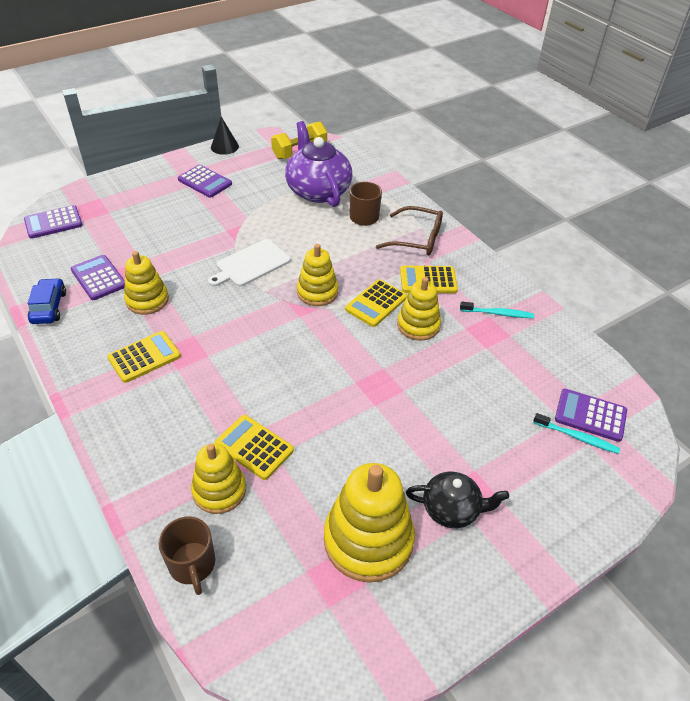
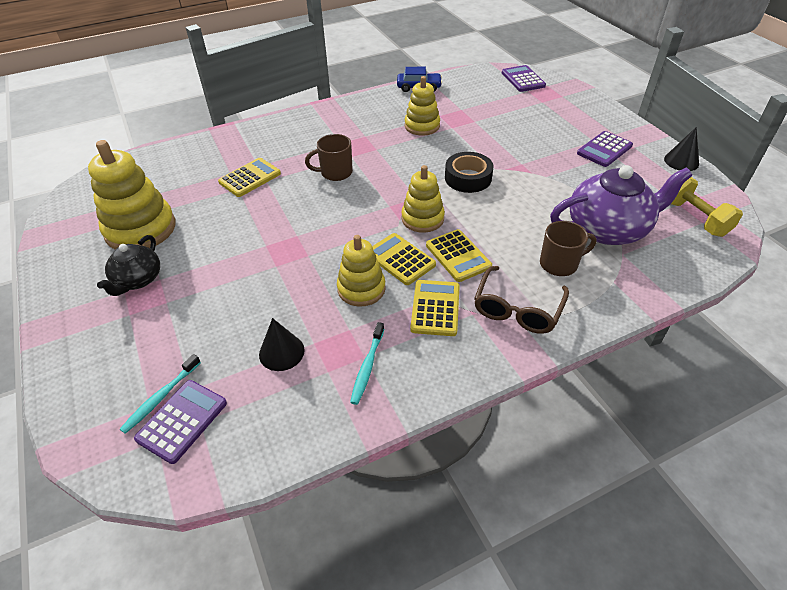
camera: 100 degrees right, 0 degrees up
purple calculator [71,255,125,300] -> none
yellow calculator [107,331,181,383] -> yellow calculator moved to [426,229,492,282]
brown mug [159,516,215,595] -> brown mug moved to [305,134,353,181]
yellow stacking toy [191,444,246,514] -> none
white cutting board [208,239,290,287] -> black tape [445,152,493,193]
none -> black cone [259,318,305,371]

